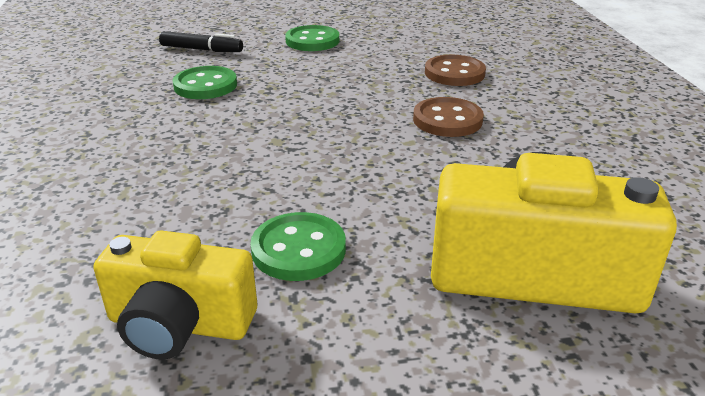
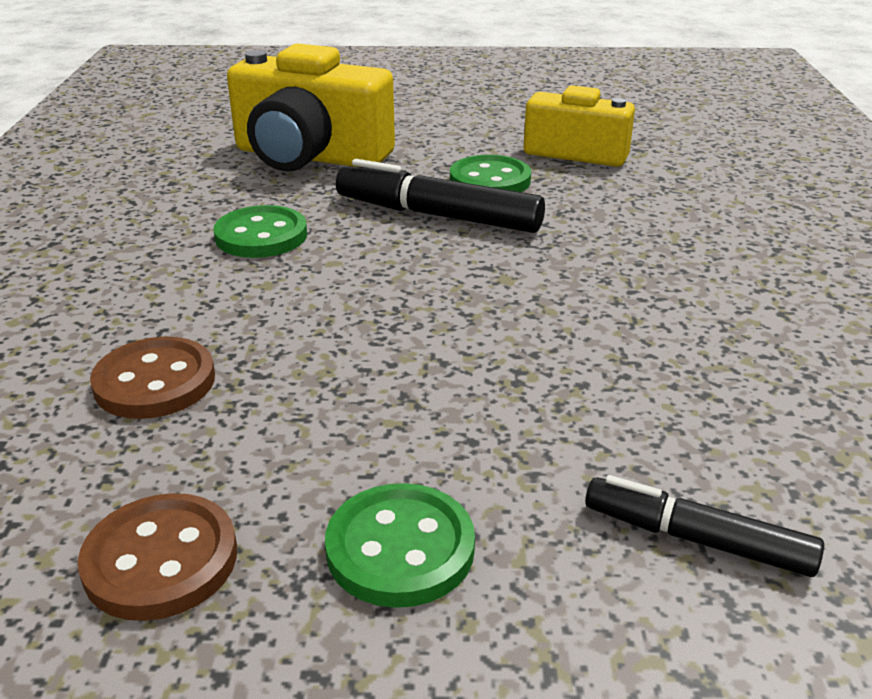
camera: 170 degrees left, 0 degrees up
green button [173,66,237,99] -> green button moved to [213,205,307,258]
brown button [413,97,484,137] -> brown button moved to [78,493,237,621]
none -> black marker [336,159,545,233]

